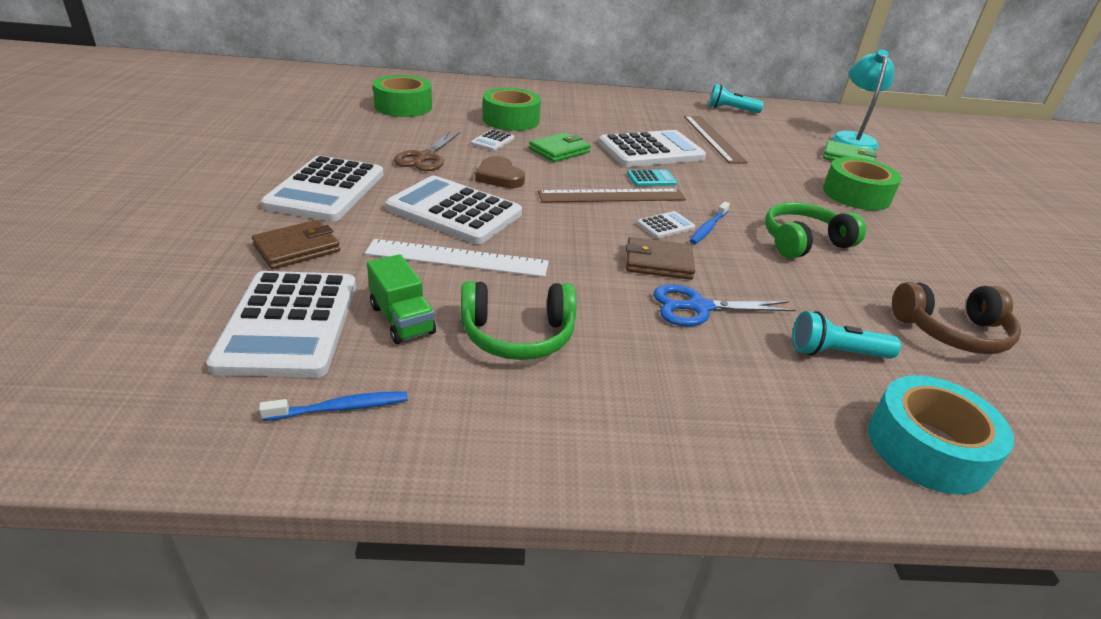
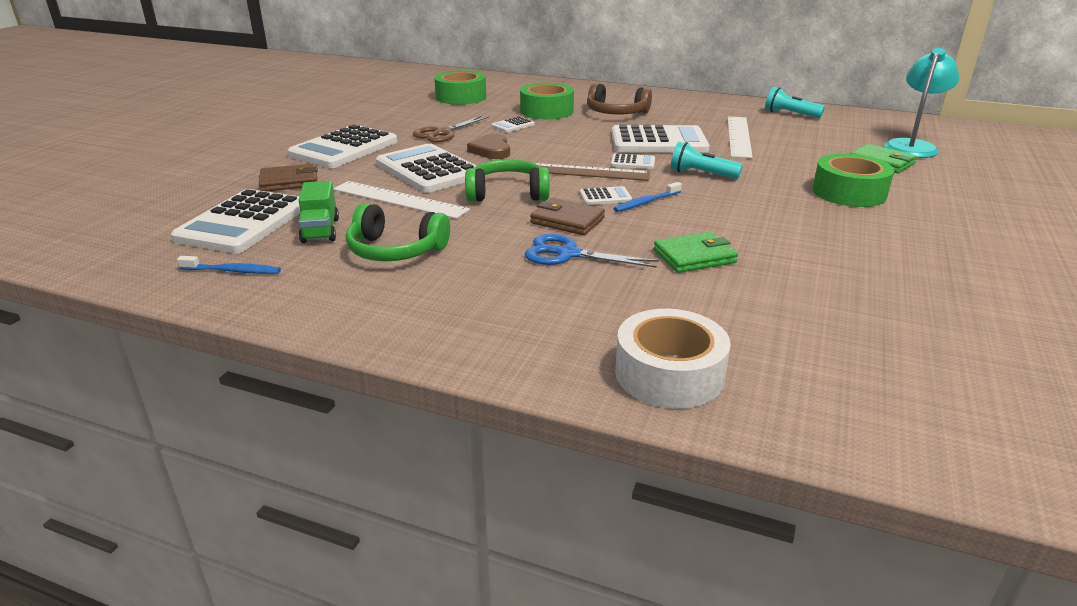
camera: 25 degrees right, 5 degrees down
green wallet [529,132,591,162] -> green wallet moved to [654,232,738,273]
turquoise calculator [627,169,677,186] -> white calculator [611,153,655,169]
brown ruler [684,116,748,164] -> white ruler [728,116,753,158]
green headphones [765,202,866,259] -> green headphones moved to [465,159,550,202]
turquoise flashlight [792,311,901,359] -> turquoise flashlight moved to [671,142,743,179]
turquoise tape [868,375,1014,495] -> white tape [615,309,731,409]
brown headphones [892,282,1021,354] -> brown headphones moved to [587,83,652,114]

